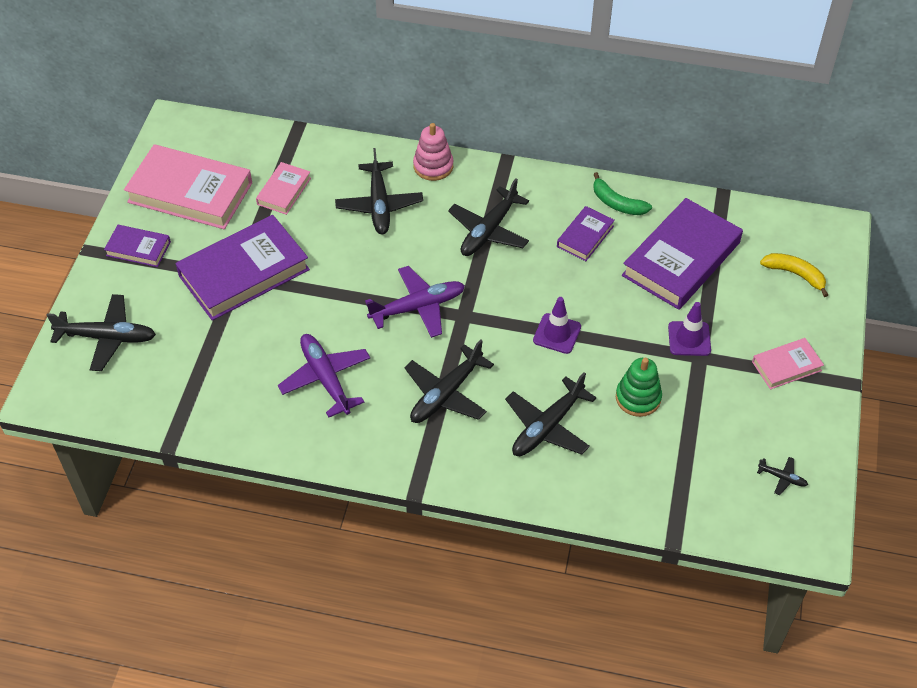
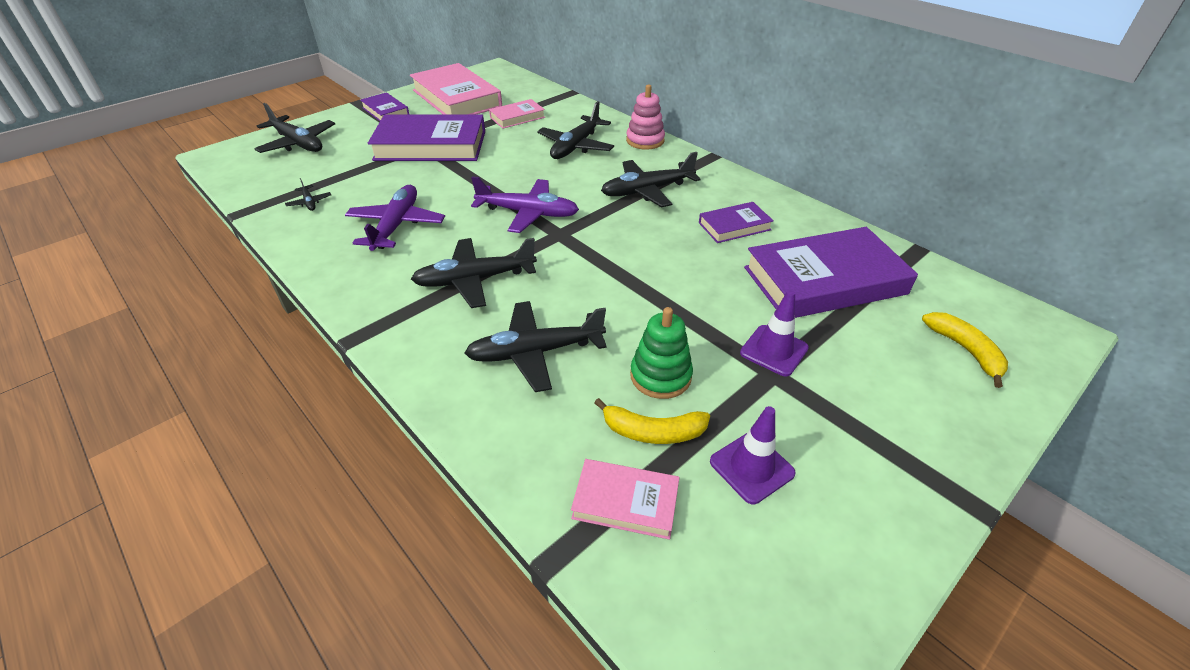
camera: 35 degrees right, 10 degrees down
purple traffic cone [533,297,581,354] -> purple traffic cone moved to [710,406,796,504]
green banana [593,172,652,215] -> none
pink book [752,338,824,390] -> pink book moved to [571,459,679,540]
black plane [757,457,808,495] -> black plane moved to [285,178,331,211]
none -> yellow banana [594,398,710,444]

